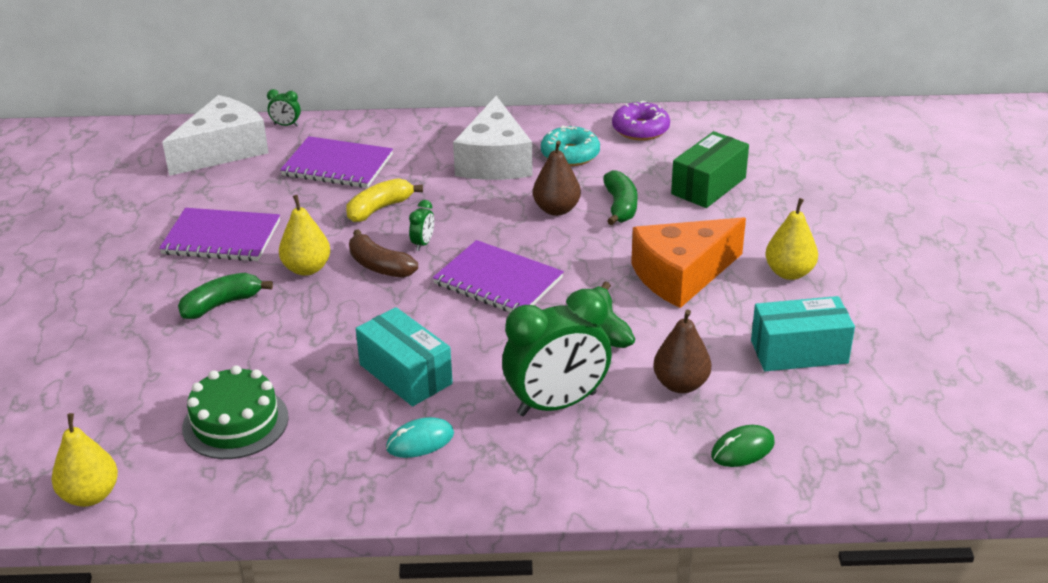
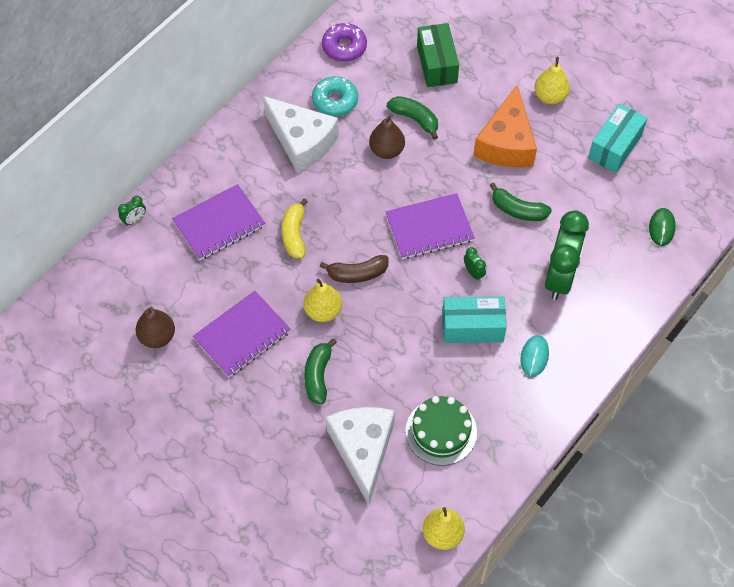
camera: 50 degrees left, 25 degrees up
white cheese [162,95,269,176] -> white cheese moved to [326,407,395,505]
green clock [409,200,434,251] -> green clock moved to [464,247,486,281]
brown pear [653,309,711,393] -> brown pear moved to [136,307,175,348]

